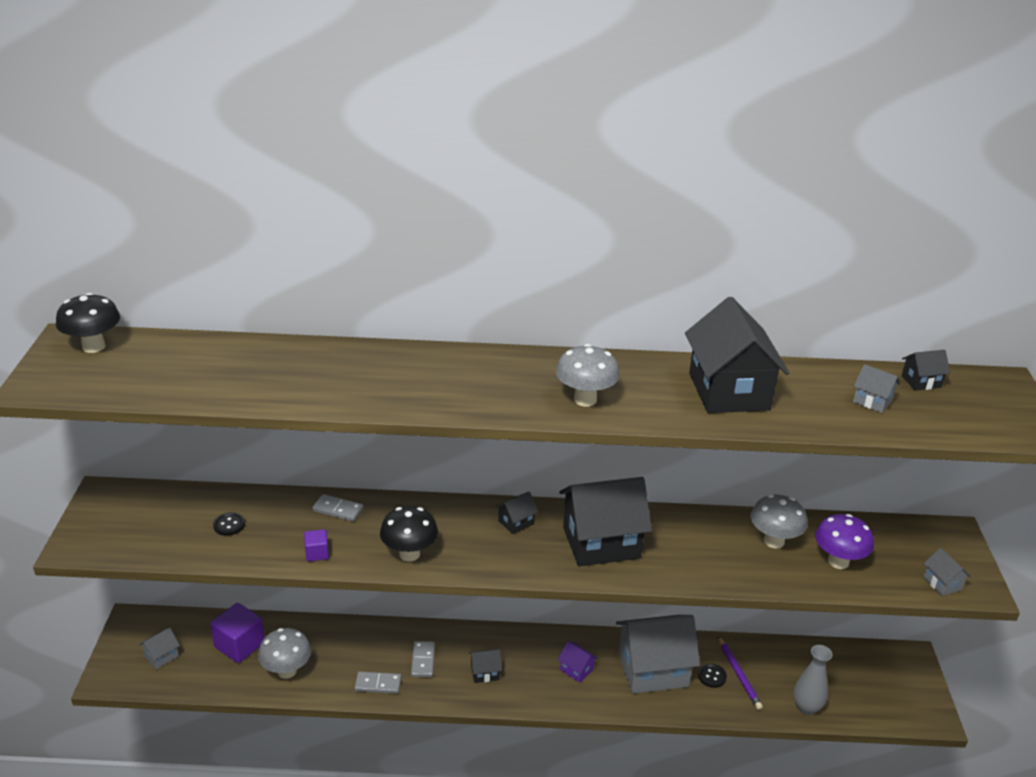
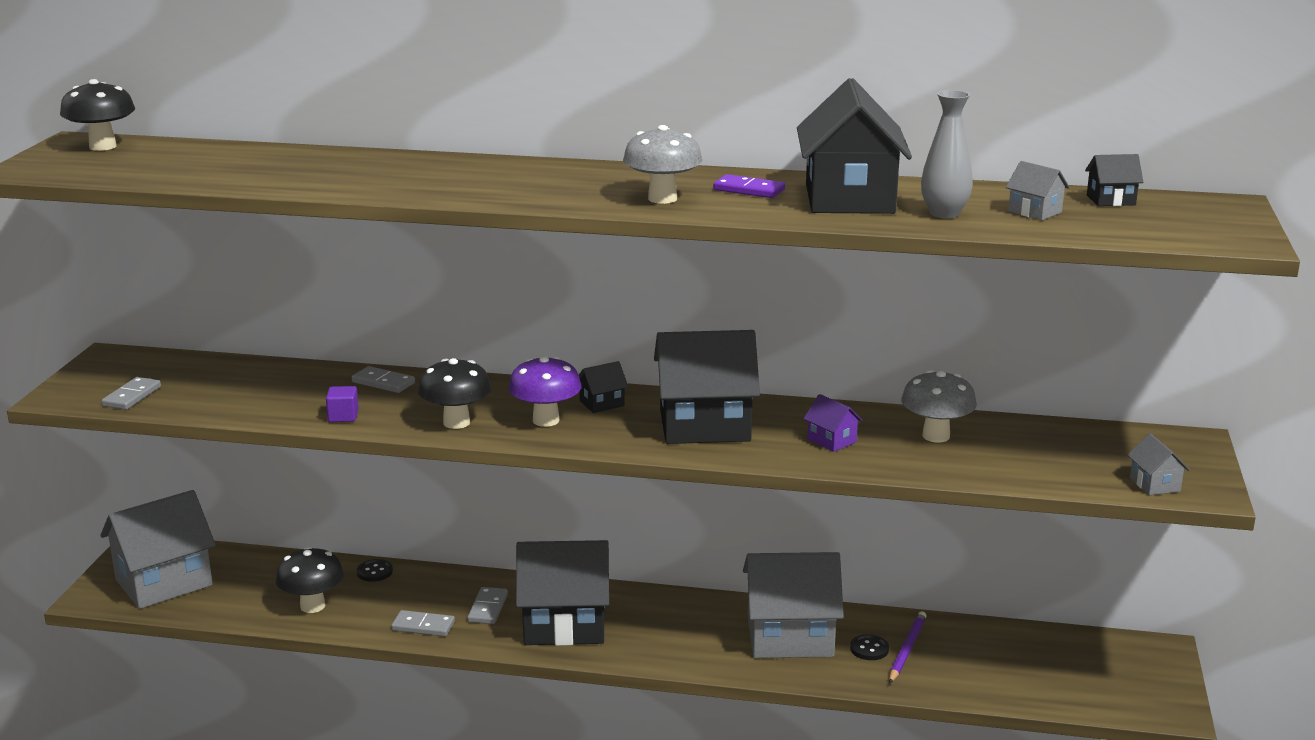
camera: 10 degrees right, 10 degrees down
grey house [139,628,180,669] -> grey house [100,490,216,609], size x2.34
purple cube [210,603,264,663] -> none
black button [213,512,245,536] -> black button moved to [357,559,393,582]
grey mushroom [258,628,312,679] -> black mushroom [275,547,344,613]
black house [469,649,502,683] -> black house [516,540,609,646], size x2.34
purple house [558,641,598,683] -> purple house moved to [803,394,863,452]
purple pencil [718,636,763,710] -> purple pencil turned 150 degrees counterclockwise [889,611,927,684]
grey vase [793,645,833,715] -> grey vase moved to [921,90,973,218]
purple mushroom [815,514,874,569] -> purple mushroom moved to [508,356,582,427]
none -> grey domino [102,377,161,410]
none -> purple domino [713,174,785,198]

